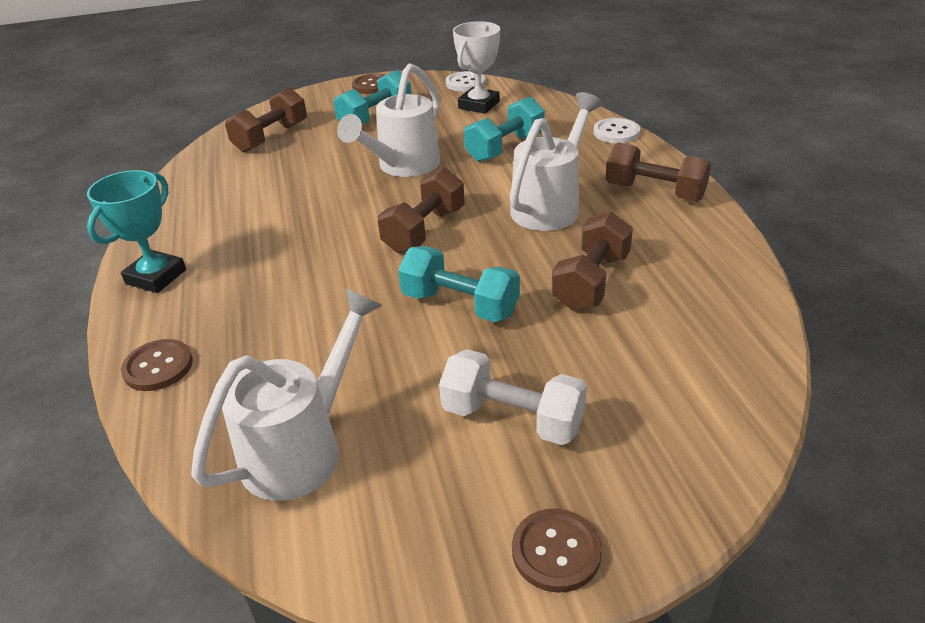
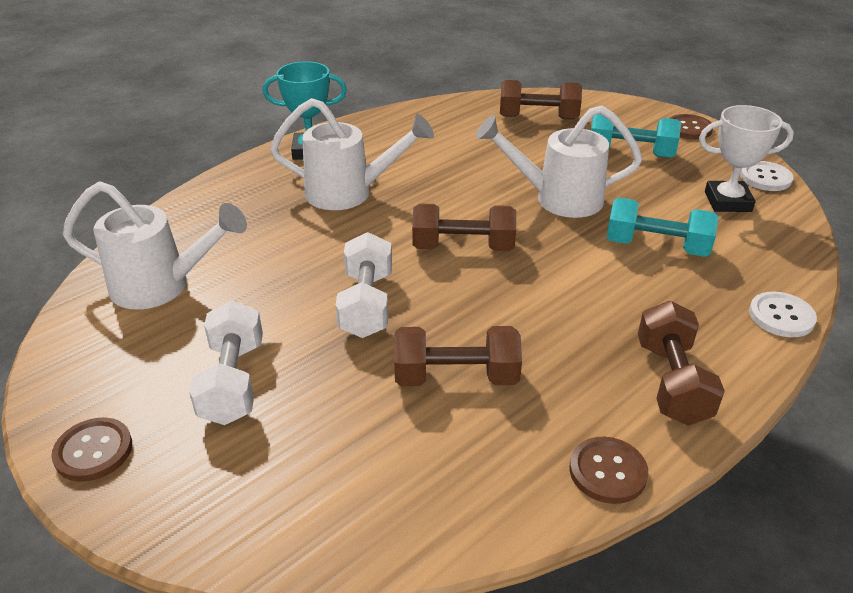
camera: 60 degrees right, 0 degrees up
brown button [121,339,193,391] -> brown button moved to [569,437,648,504]
turquoise dumbbell [398,246,520,322] -> white dumbbell [336,232,392,338]
white watering can [510,92,603,231] -> white watering can moved to [270,98,434,210]

